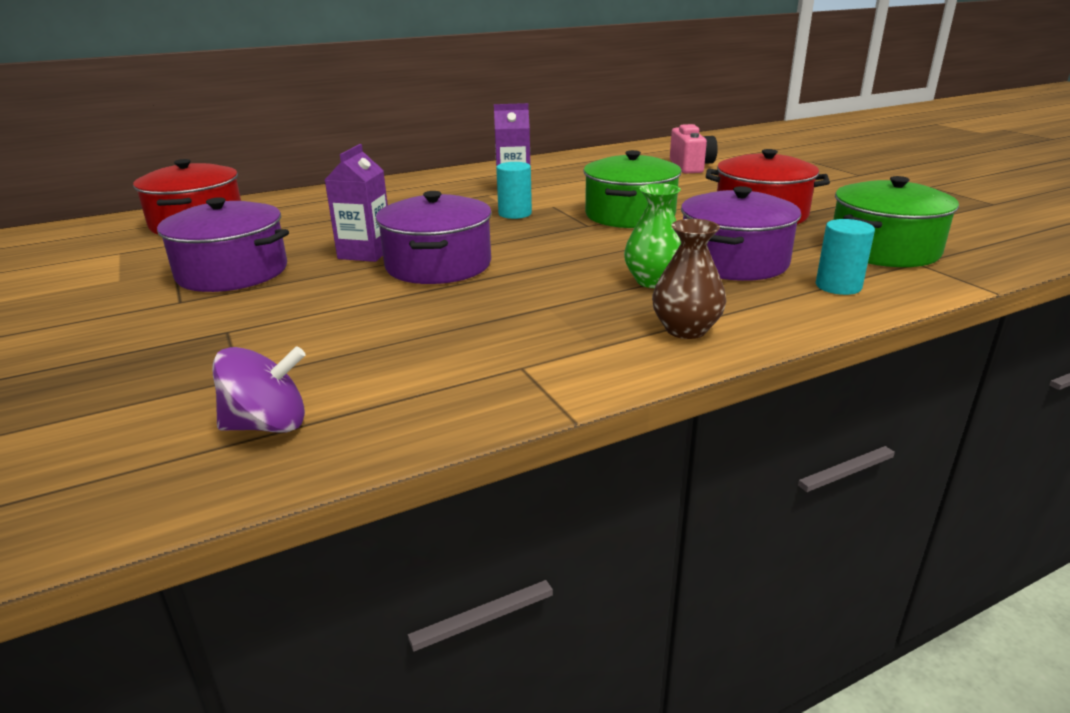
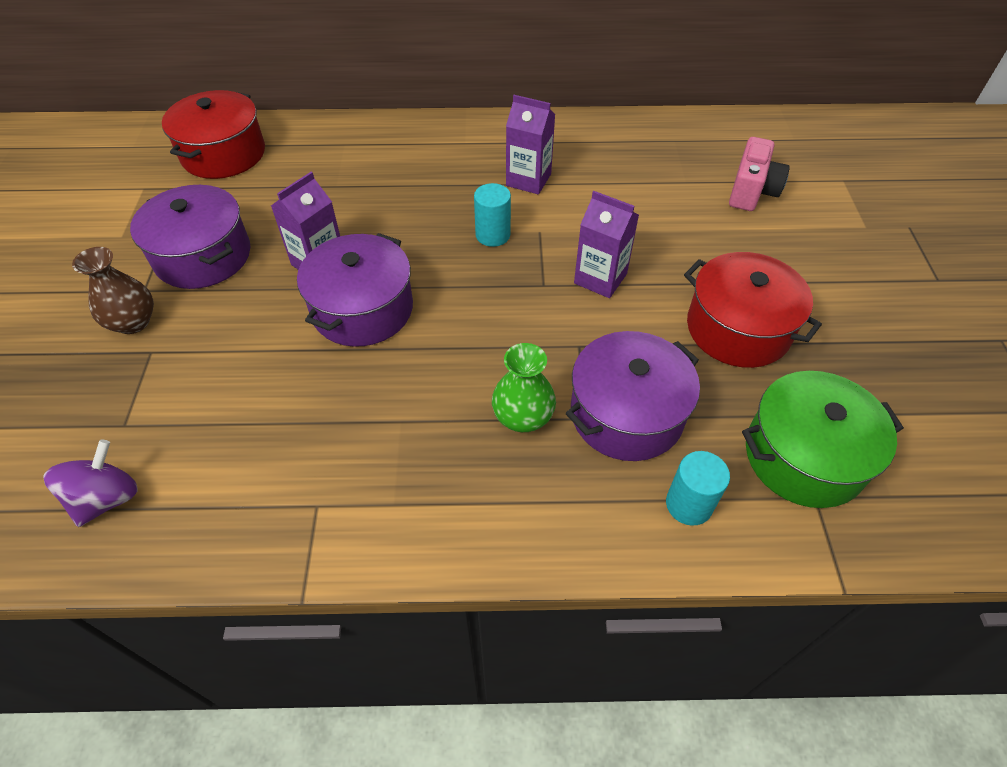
camera: 25 degrees right, 25 degrees up
purple spinning top [212,346,305,433] -> purple spinning top turned 75 degrees counterclockwise [43,440,138,527]
green pot [584,150,682,228] -> purple carton [574,191,639,298]
brown vase [652,219,726,339] -> brown vase moved to [72,247,154,334]

